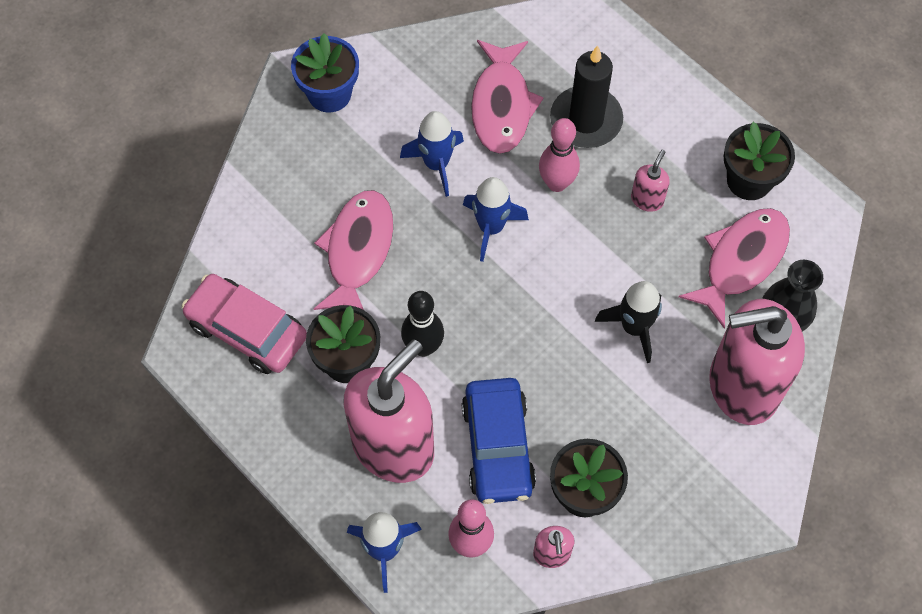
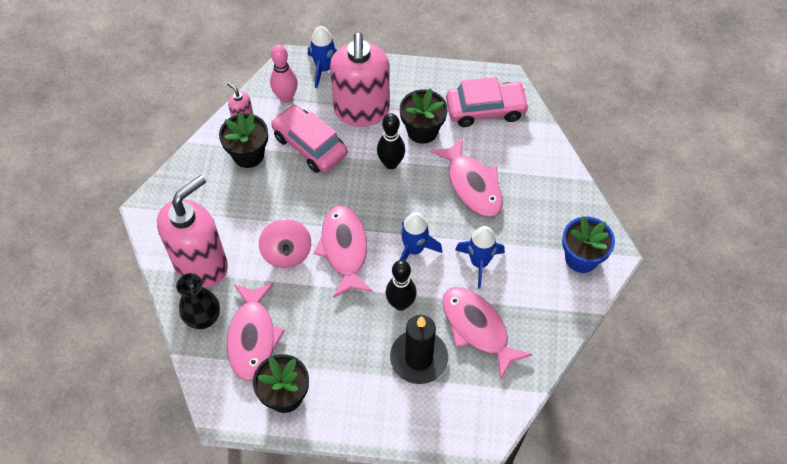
camera: 140 degrees right, 5 degrees down
blue car [461,378,536,504] -> pink car [271,105,348,173]
pink bowling pin [539,118,580,192] -> black bowling pin [386,260,417,311]
black rocket [595,281,662,363] -> pink spinning top [259,219,311,268]
pink soap dispenser [631,149,670,212] -> none
none -> pink fish [314,205,373,298]

